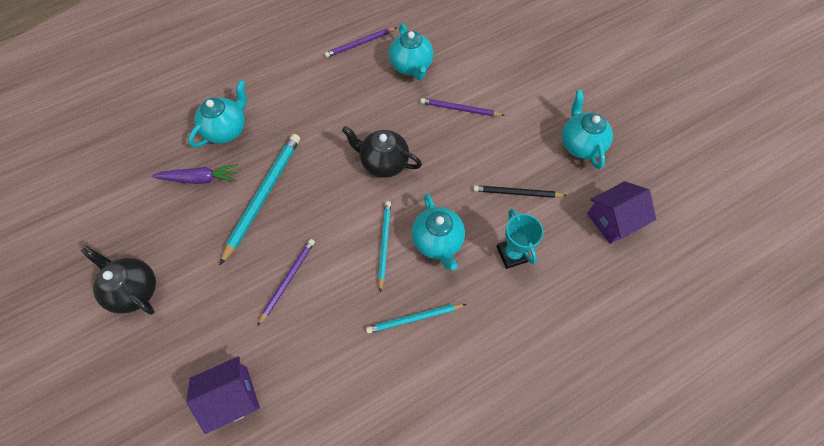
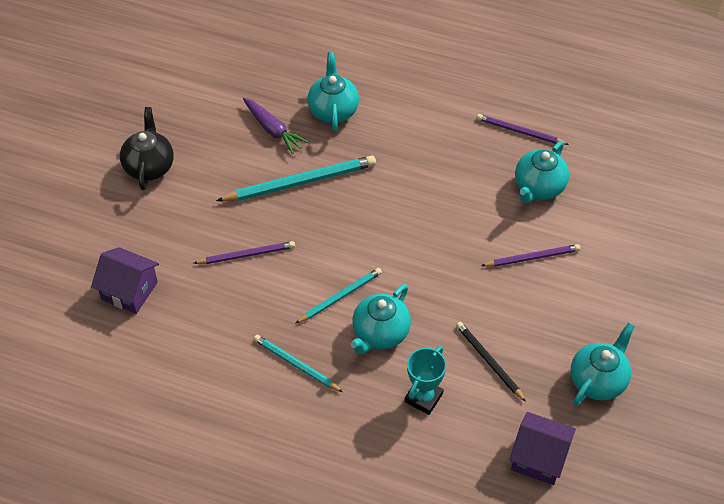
camera: 50 degrees right, 10 degrees down
turquoise teapot [188,80,247,148] -> turquoise teapot turned 90 degrees counterclockwise [307,52,359,132]
black teapot [342,126,422,178] -> none
purple pencil [420,98,505,116] -> purple pencil turned 105 degrees clockwise [481,244,581,267]

